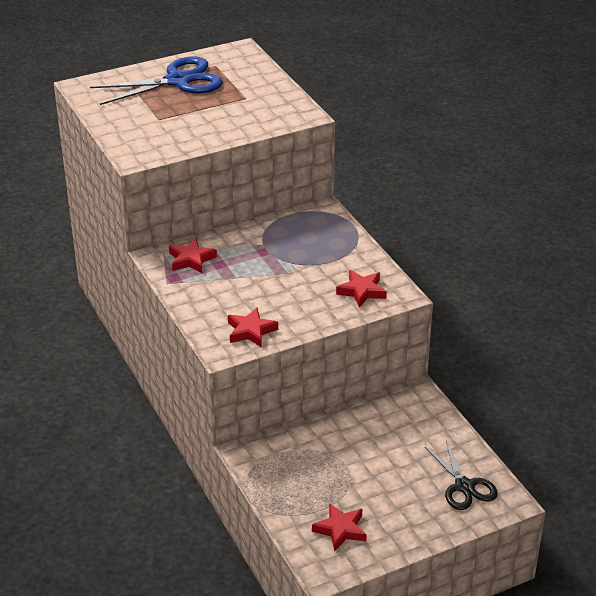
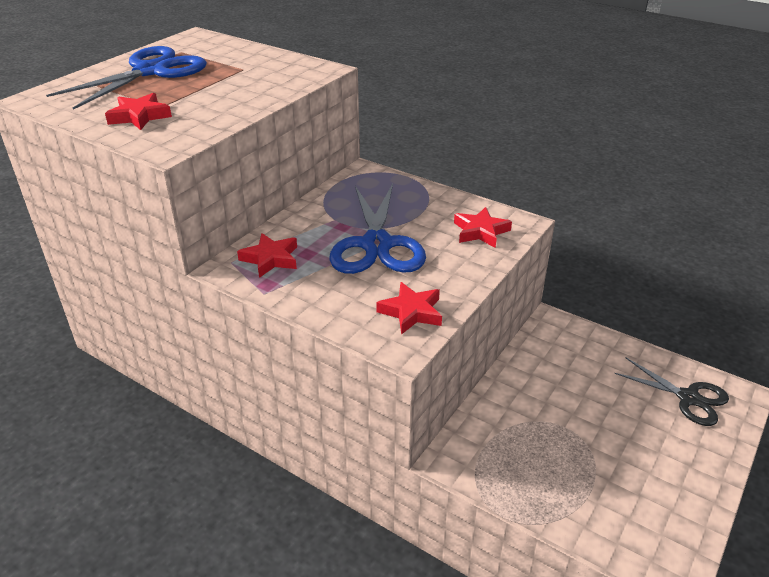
camera: 30 degrees left, 0 degrees up
red star [312,503,367,551] -> red star moved to [105,93,172,130]
none -> blue scissors [329,184,426,274]

